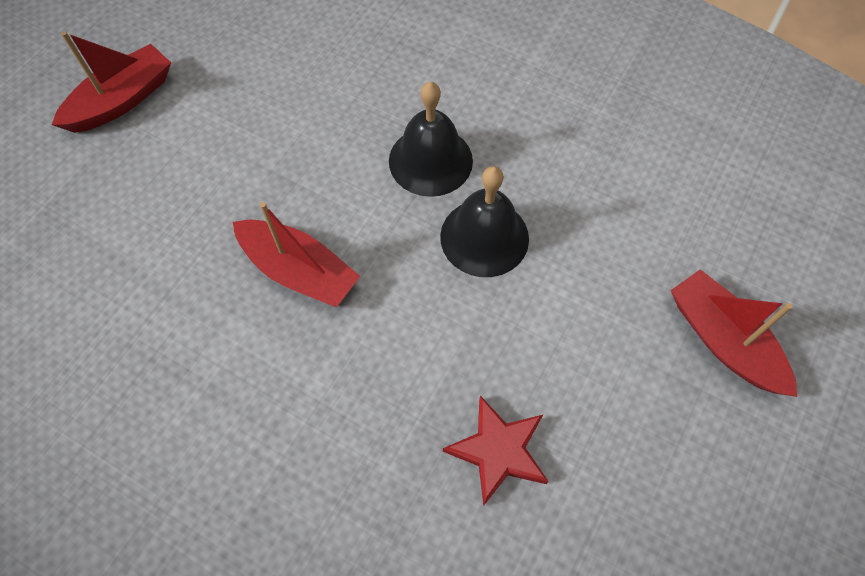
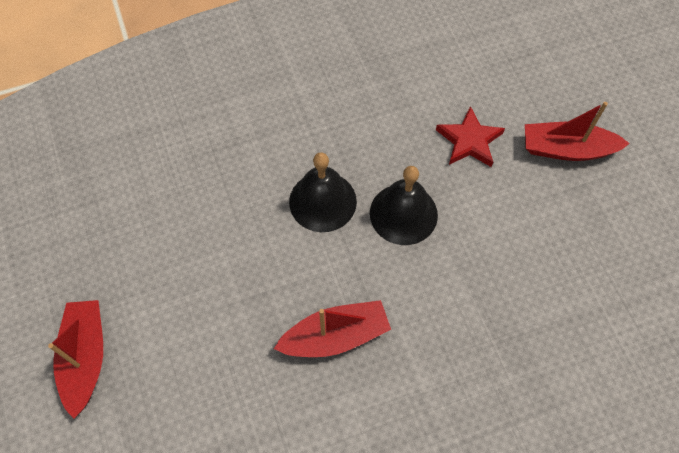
camera: 50 degrees left, 0 degrees up
red star [443,396,549,506] -> red star moved to [436,106,505,167]

